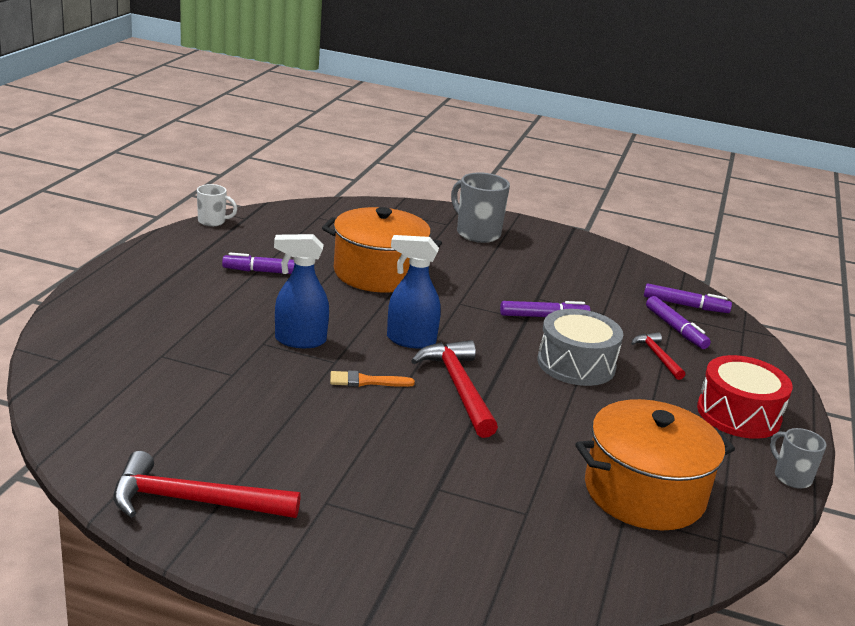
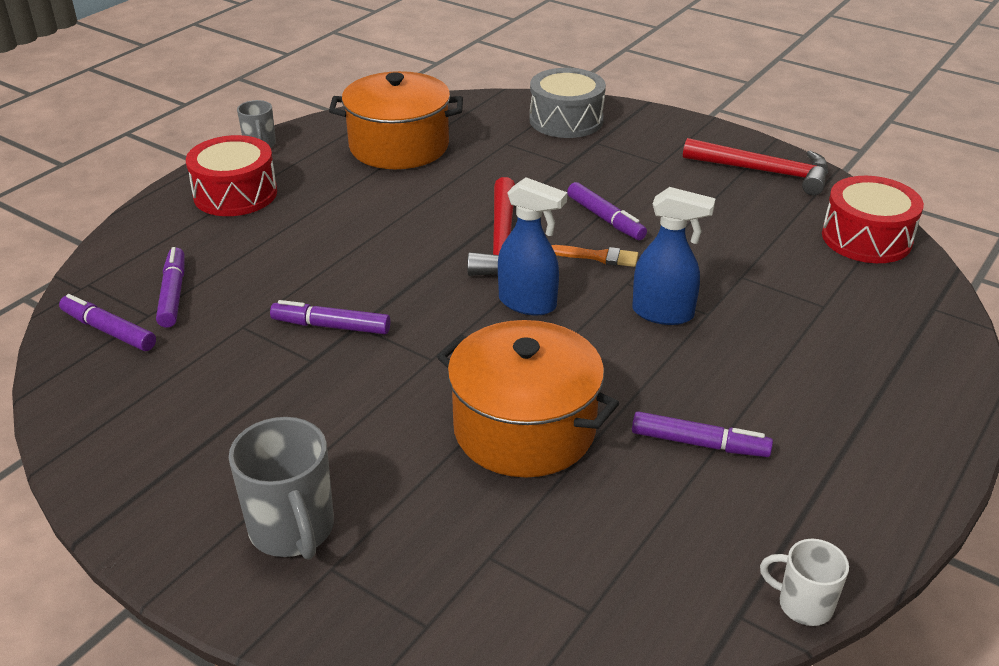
camera: 160 degrees left, 10 degrees up
grey drum [537,309,623,386] -> grey drum moved to [530,68,606,138]
red hammer [631,332,685,380] -> none
none -> purple marker [567,182,647,240]
none -> red drum [822,176,924,263]

